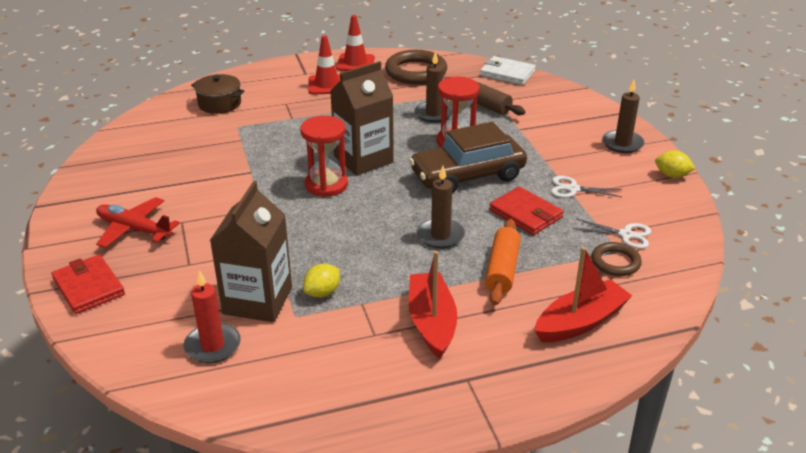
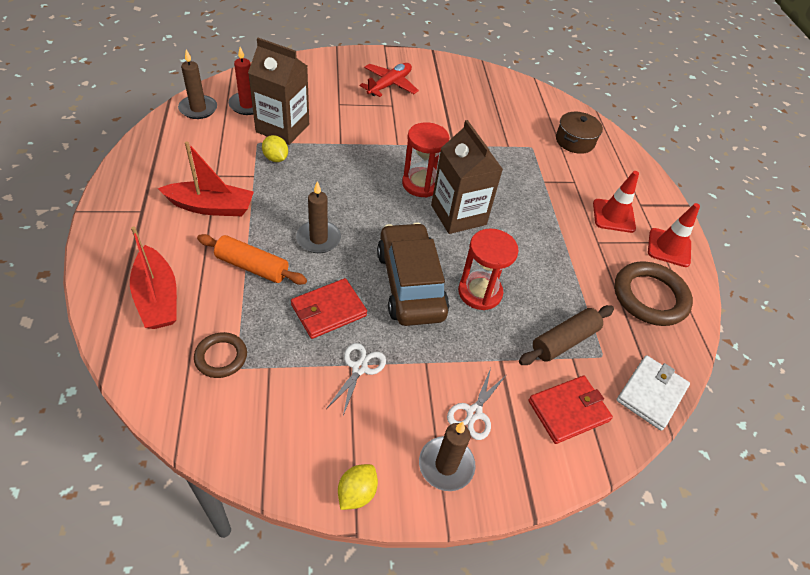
camera: 95 degrees right, 15 degrees up
red wallet [52,255,125,314] -> red wallet moved to [528,376,613,444]
brown candle [414,51,453,123] -> brown candle moved to [178,49,217,119]
white scissors [573,218,651,249] -> white scissors moved to [447,368,505,440]

